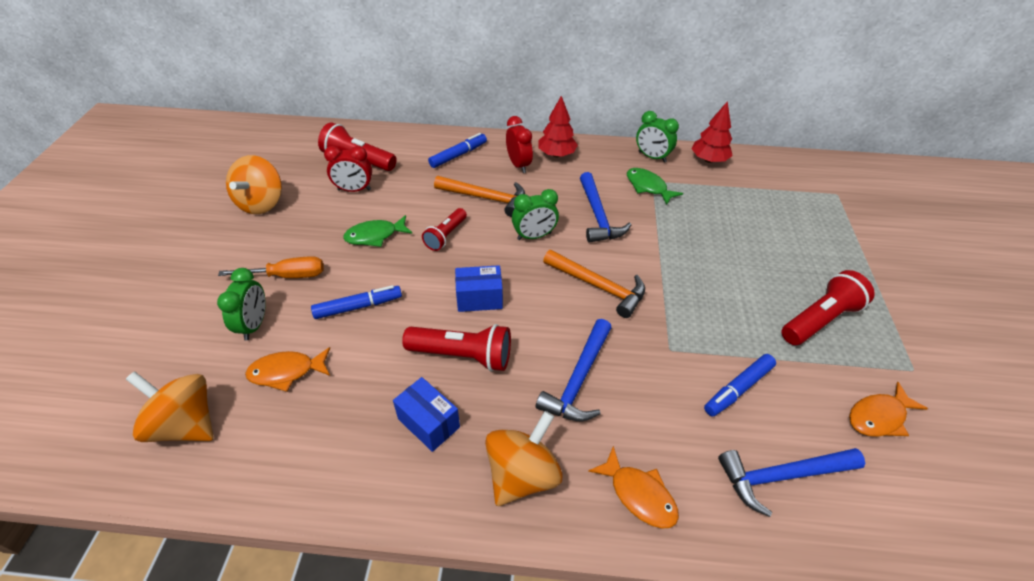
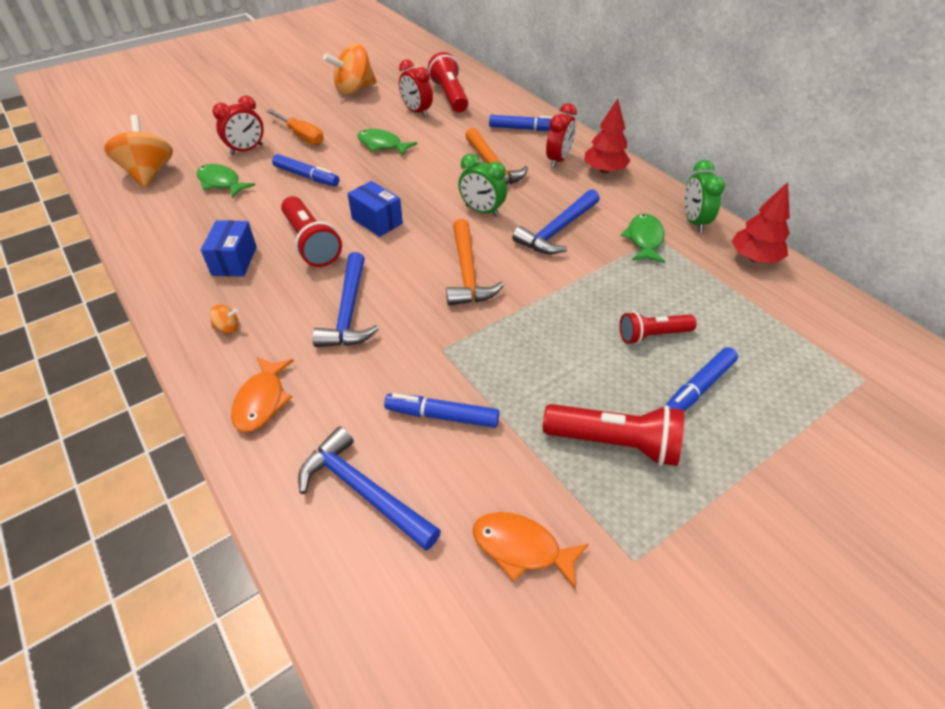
camera: 50 degrees right, 0 degrees up
green clock [217,268,266,341] -> red clock [213,96,264,155]
orange fish [245,347,330,392] -> green fish [197,164,255,198]
red flashlight [422,208,467,251] -> red flashlight moved to [619,311,697,344]
orange spinning top [485,411,562,506] -> orange spinning top [210,304,239,333], size x0.41
blue hammer [536,319,612,422] -> blue hammer turned 75 degrees counterclockwise [312,252,379,347]
none -> blue marker [666,347,738,411]

